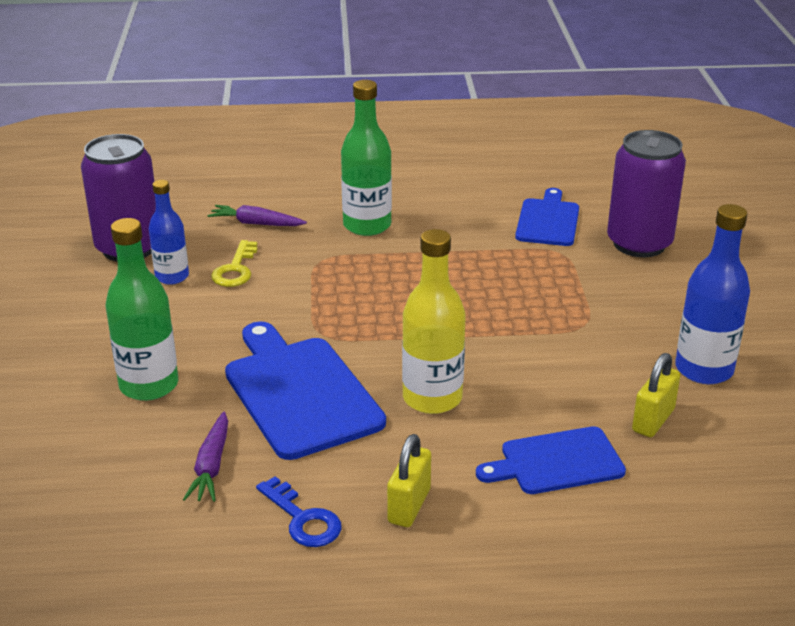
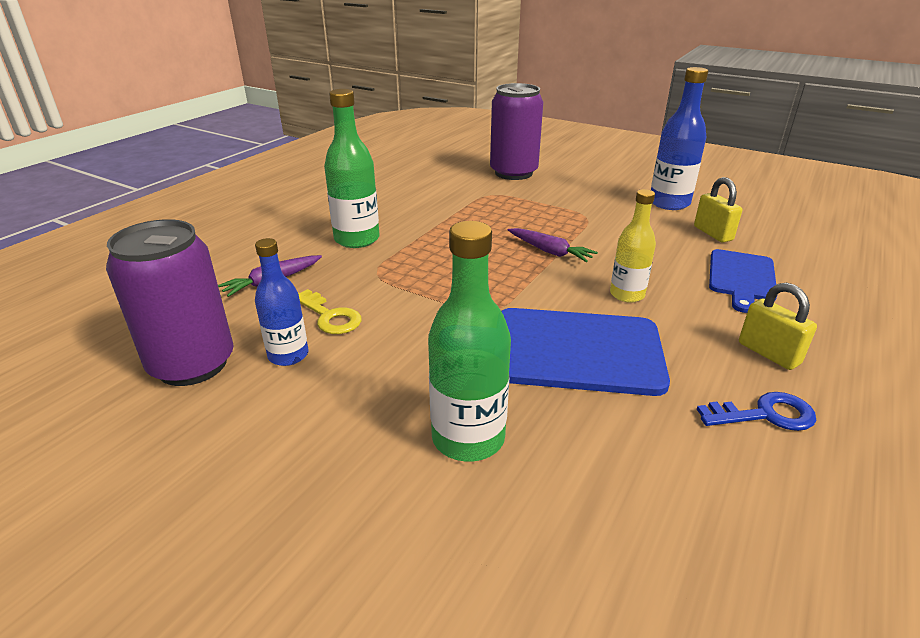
camera: 55 degrees left, 0 degrees up
purple carrot [183,411,228,502] -> purple carrot moved to [508,228,598,262]
yellow bottle [402,229,466,414] -> yellow bottle [610,189,656,303], size x0.65
blue cutting board [515,188,579,246] -> none

